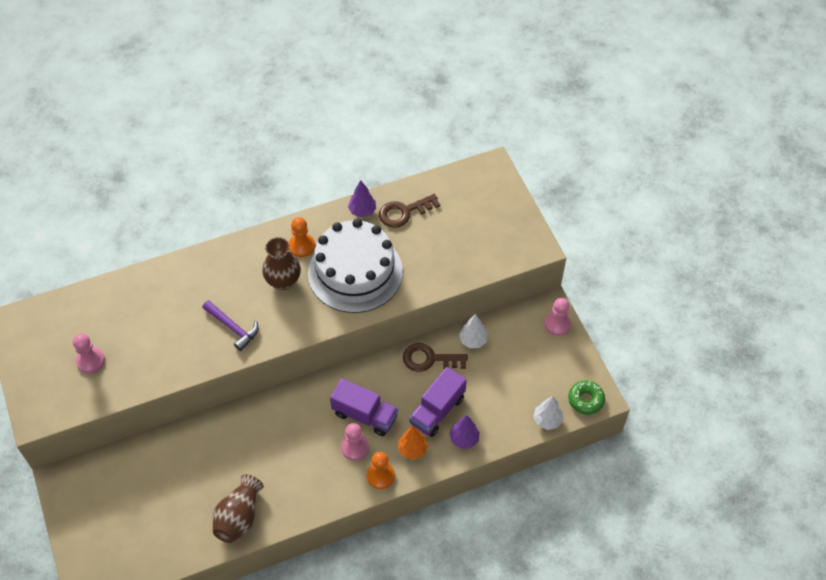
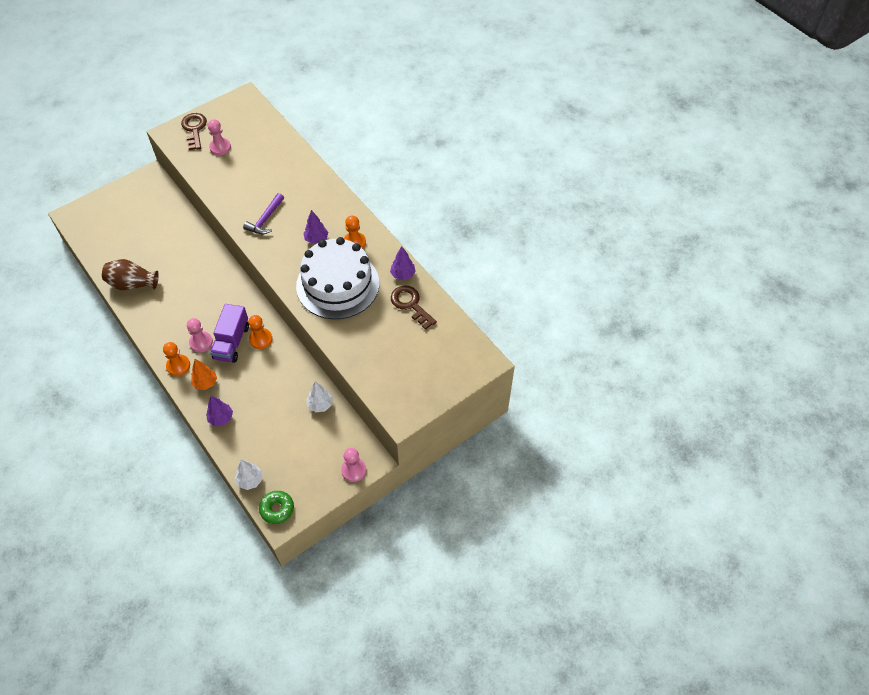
camera: 75 degrees right, 0 degrees up
brown vase [262,237,301,290] -> purple tree [303,210,328,244]
brown key [403,343,468,372] -> brown key moved to [181,113,207,150]
purple truck [410,367,467,437] -> none
none -> orange pawn [248,315,272,349]

